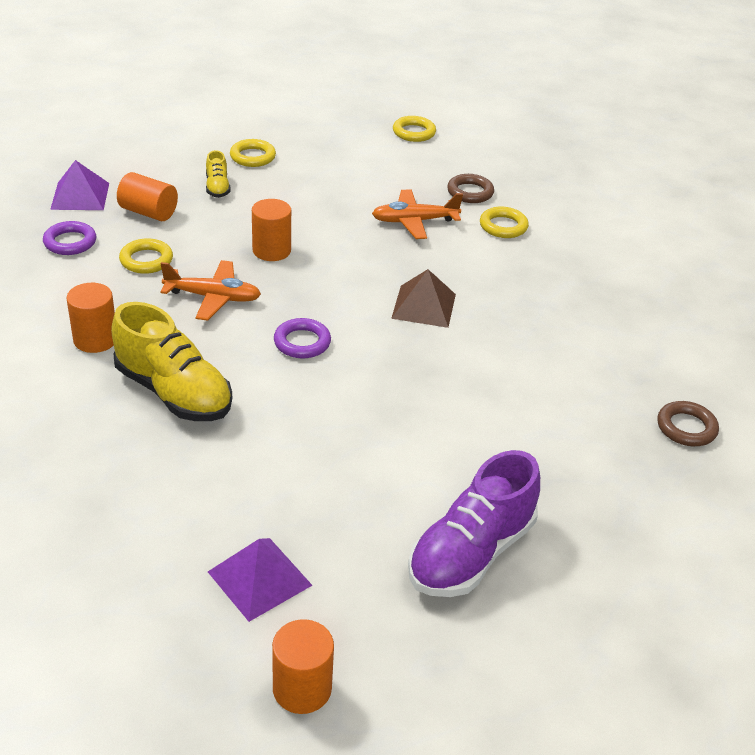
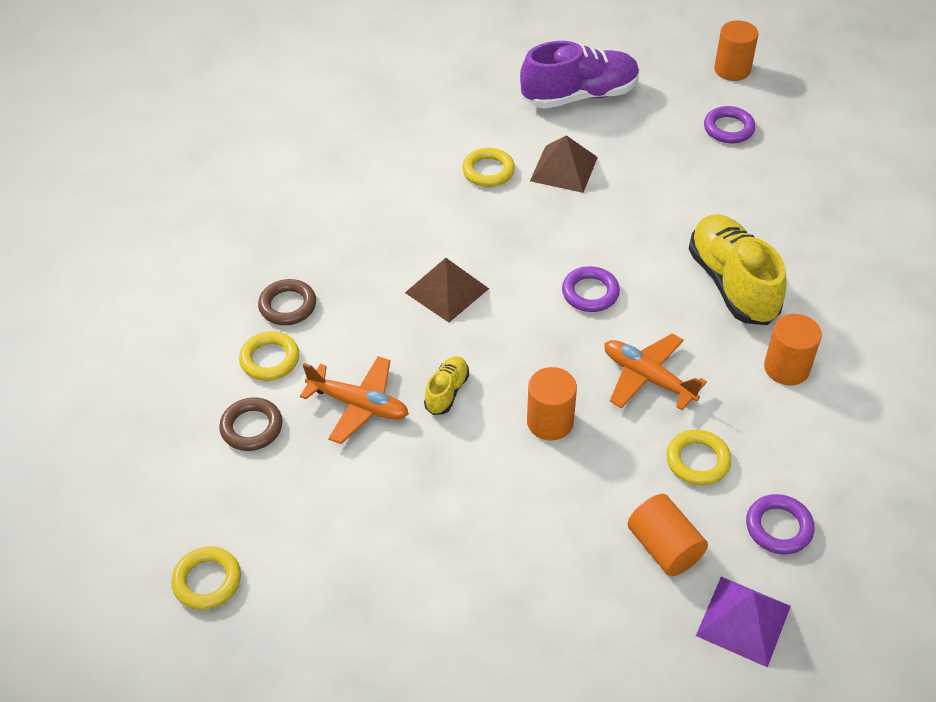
camera: 145 degrees left, 10 degrees up
yellow shoe [206,150,231,198] -> yellow shoe moved to [424,356,469,415]
purple pyramid [208,538,312,622] -> purple ring [704,106,756,143]
yellow ring [230,139,276,167] -> yellow ring moved to [462,148,515,187]
brown ring [657,401,719,446] -> brown ring moved to [258,279,316,325]
none -> brown pyramid [530,135,598,193]

